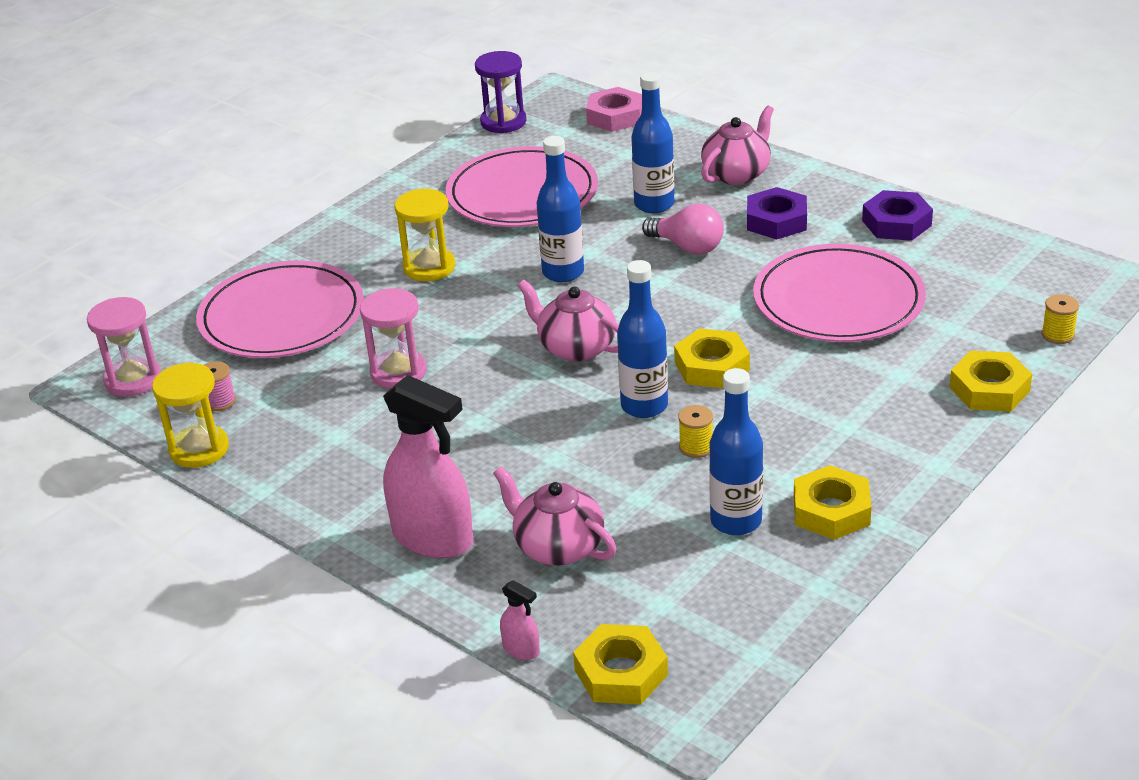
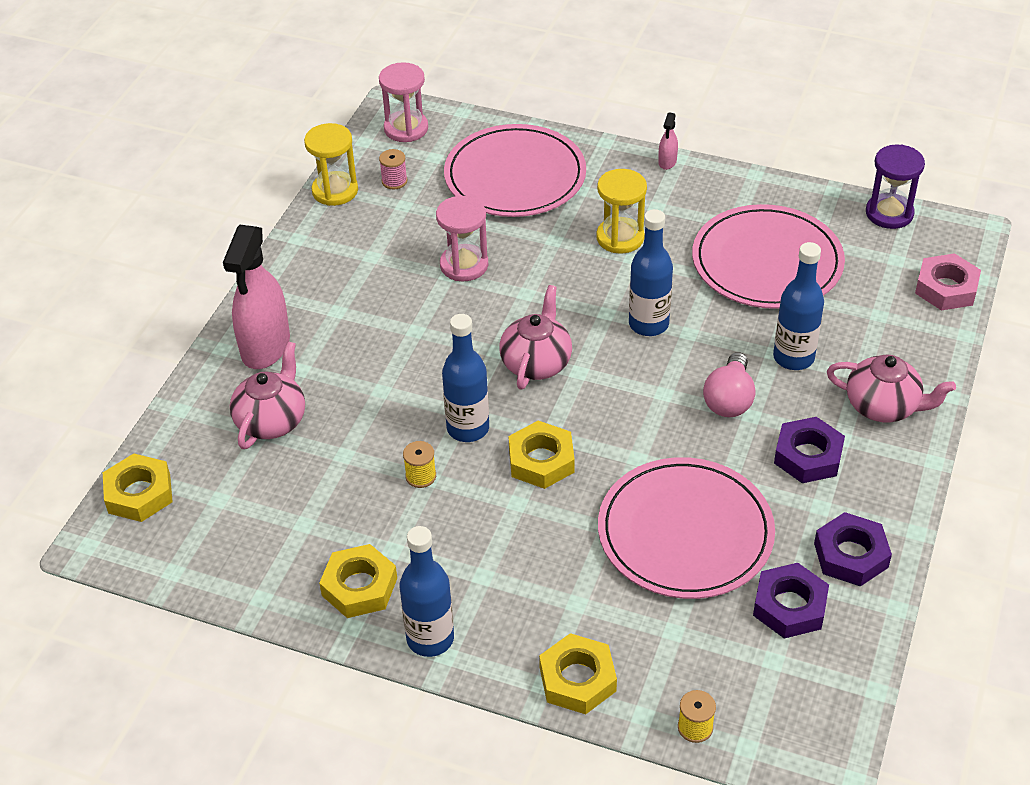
camera: 70 degrees right, 10 degrees up
pink spray bottle [500,580,540,660] -> pink spray bottle moved to [658,112,678,170]
blue bottle [709,368,763,535] -> blue bottle moved to [400,526,454,657]
none -> purple nut [753,563,829,639]

